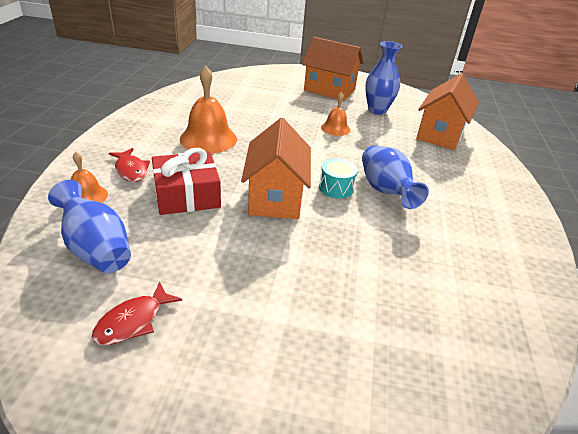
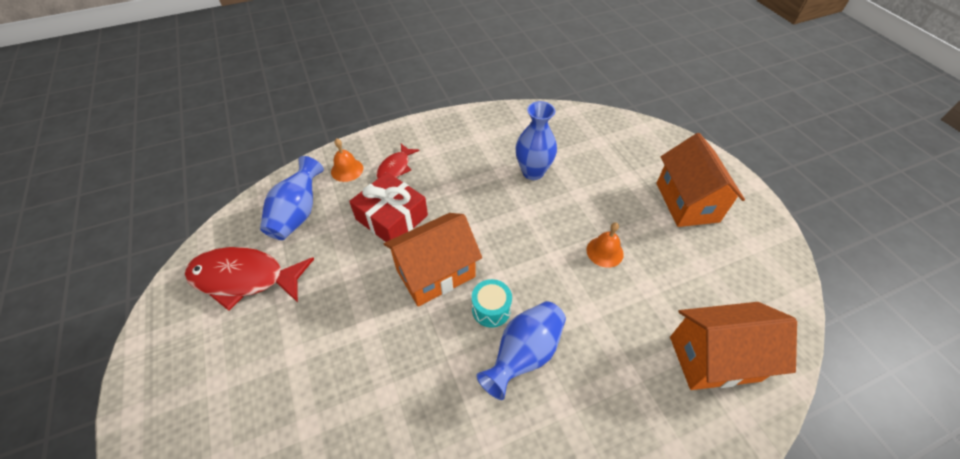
camera: 60 degrees right, 15 degrees up
red fish [92,281,182,345] -> red fish [185,247,314,311], size x1.85
orange bell [180,66,237,153] -> none
blue vase [365,41,402,115] -> blue vase moved to [515,101,557,180]

